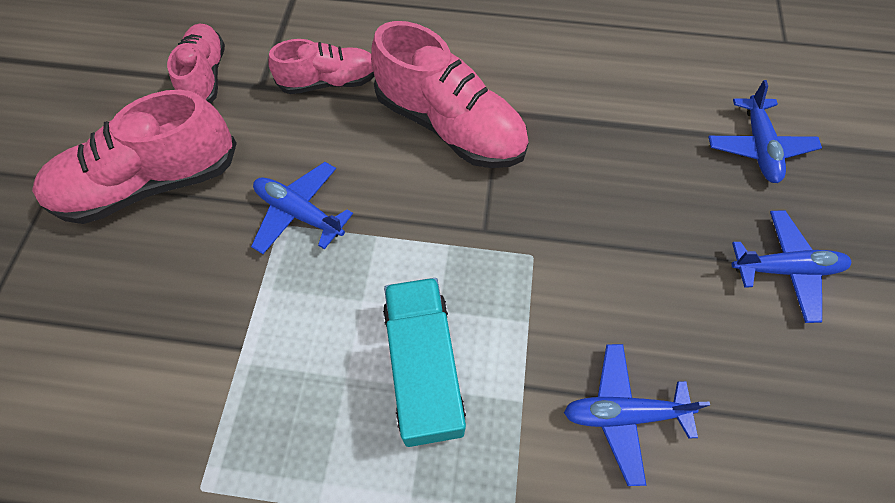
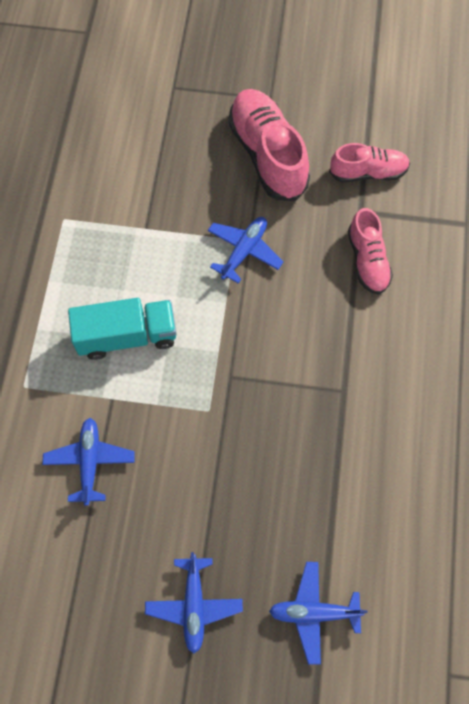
camera: 90 degrees right, 5 degrees up
pink shoe [371,21,529,168] -> none

